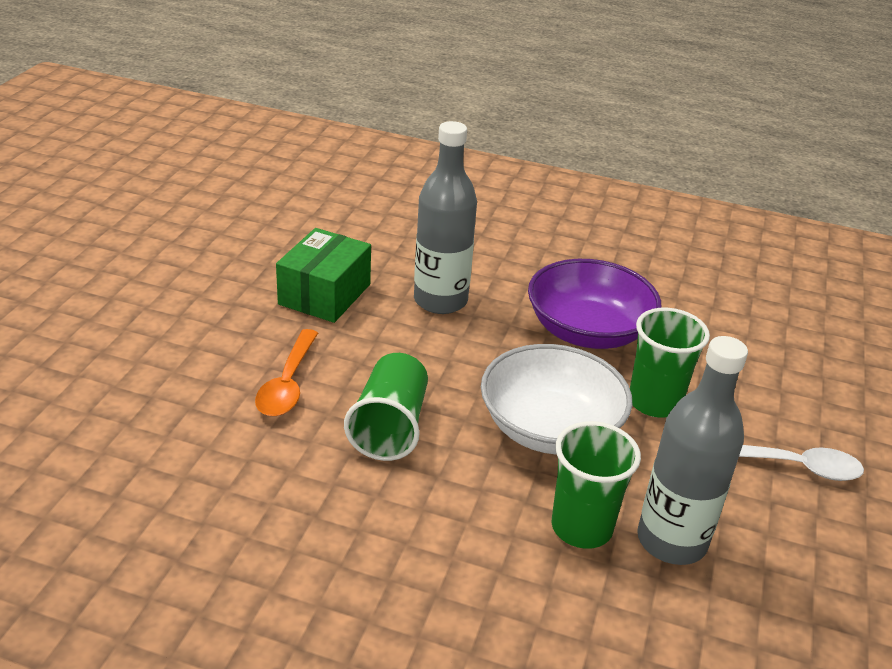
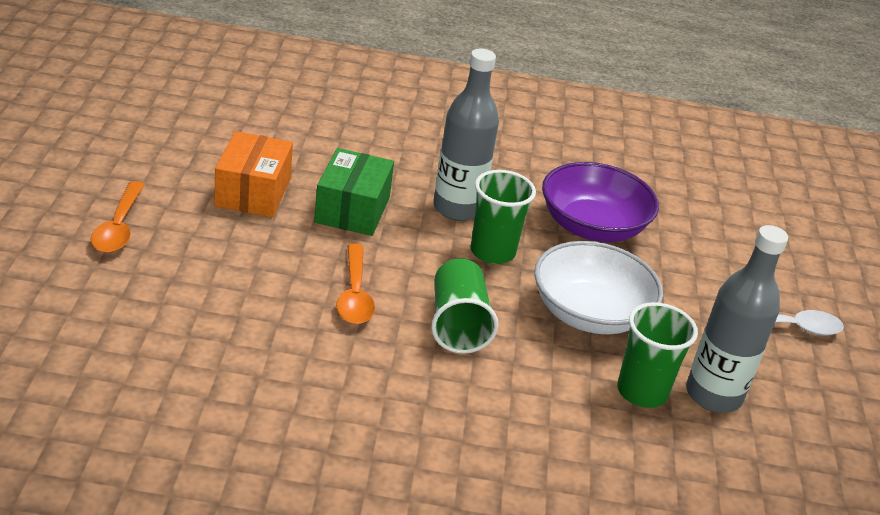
camera: 15 degrees left, 0 degrees up
green cup [630,308,710,418] -> green cup moved to [471,170,536,264]
none -> orange spoon [91,181,145,253]
none -> orange box [214,131,293,217]

